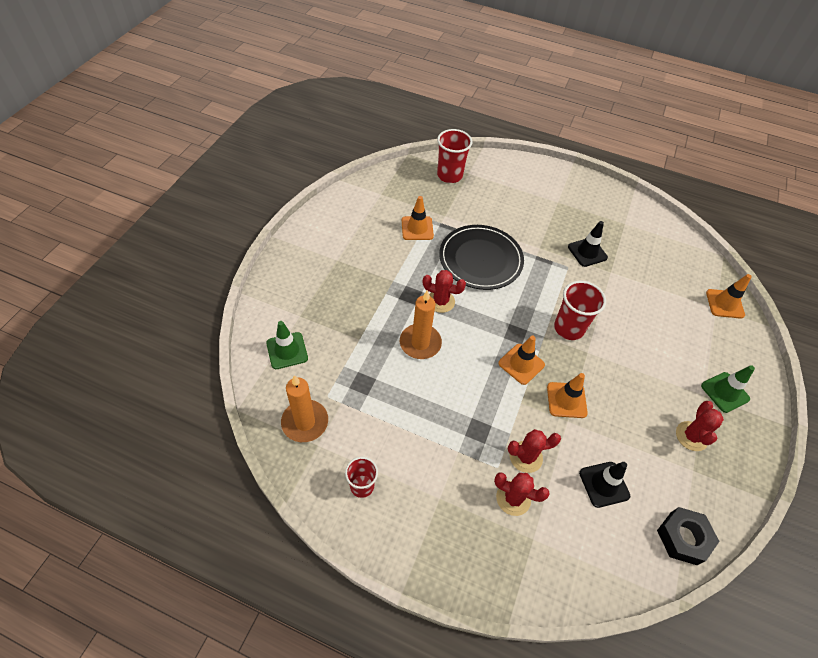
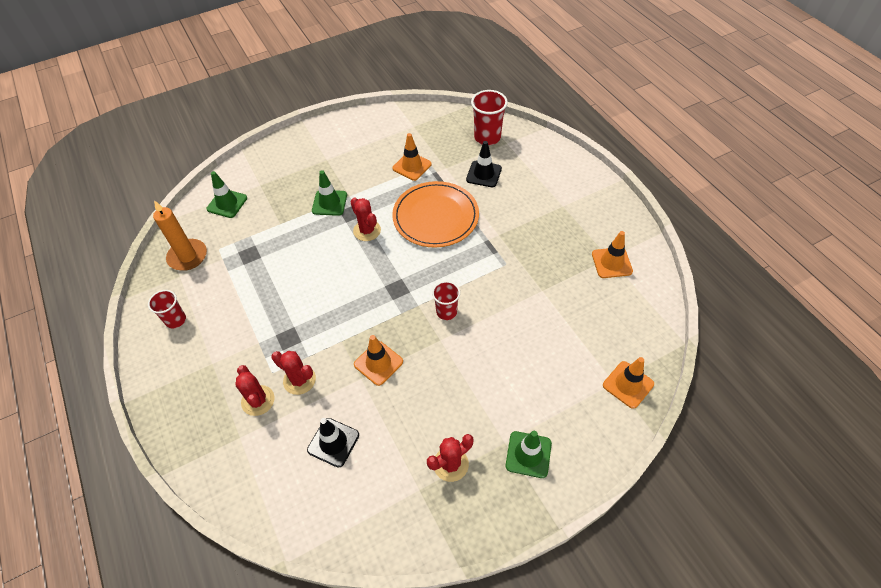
camera: 45 degrees right, 0 degrees up
orange candle [400,290,442,359] -> none
black plate [439,225,524,290] -> orange plate [392,181,479,248]
orange traffic cone [498,335,545,385] -> orange traffic cone moved to [592,231,633,278]
red cup [554,281,606,340] -> red cup [432,281,460,320], size x0.64
black traffic cone [568,221,608,267] -> black traffic cone moved to [466,141,502,187]
black nut [657,507,720,565] -> none
none -> green traffic cone [312,170,347,216]

